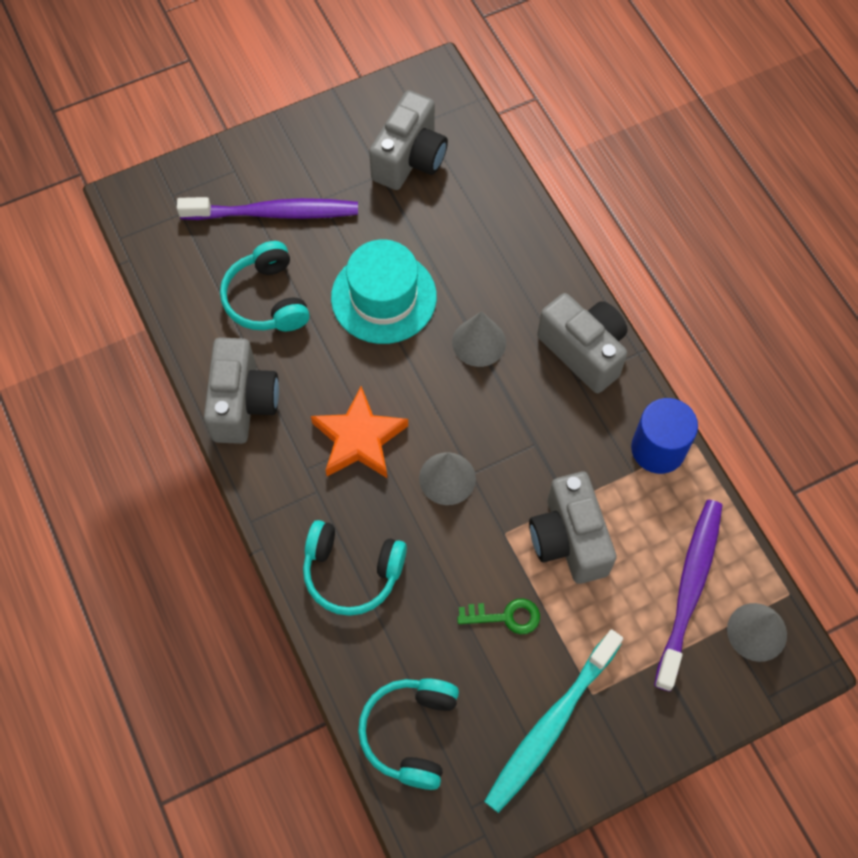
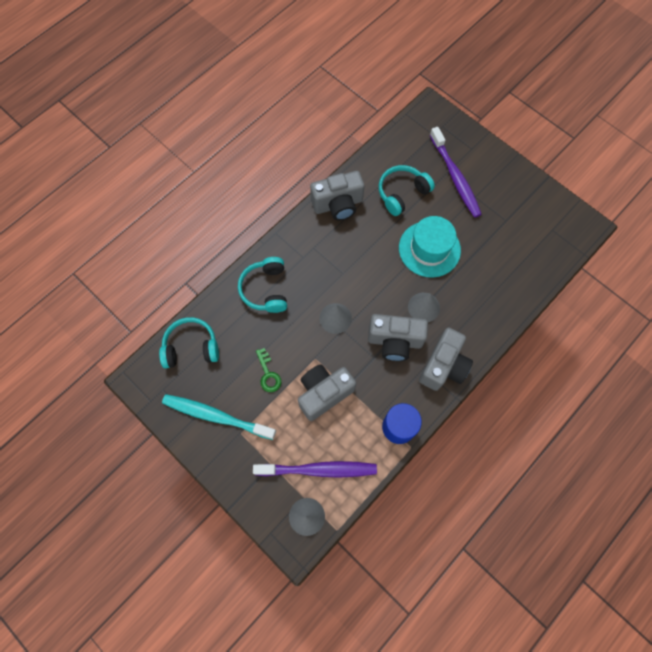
camera: 70 degrees right, 5 degrees up
orange star [311,386,408,478] -> none
grey camera [369,90,448,190] -> grey camera moved to [368,314,428,361]

